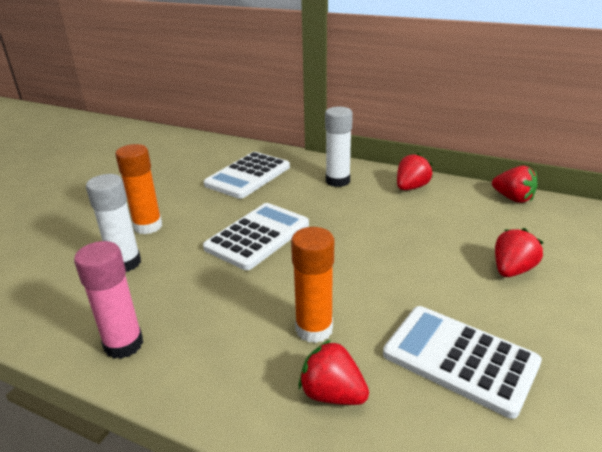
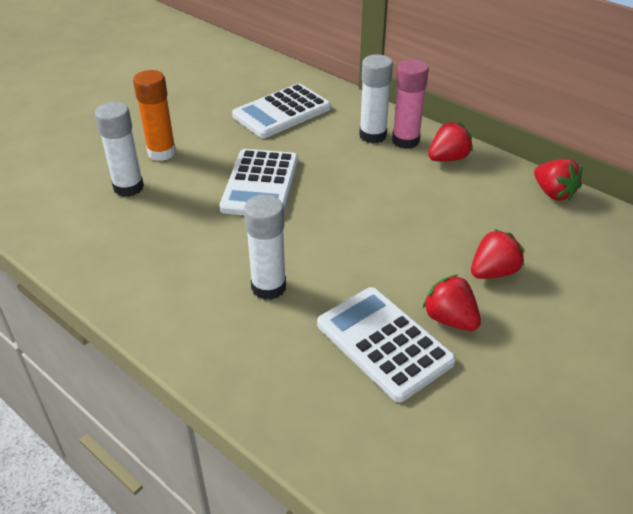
camera: 15 degrees right, 10 degrees up
pink glue stick [74,241,143,359] -> pink glue stick moved to [392,59,429,149]
white calculator [203,203,309,270] -> white calculator turned 135 degrees clockwise [219,149,298,215]
orange glue stick [291,227,334,343] -> white glue stick [244,194,286,300]
red strawberry [299,340,369,405] -> red strawberry moved to [422,274,481,331]

